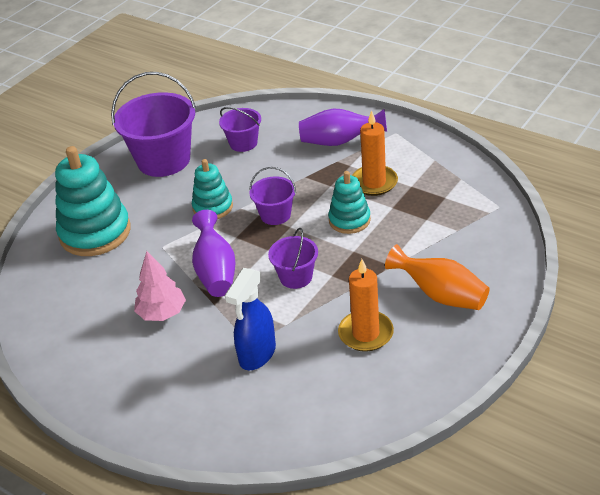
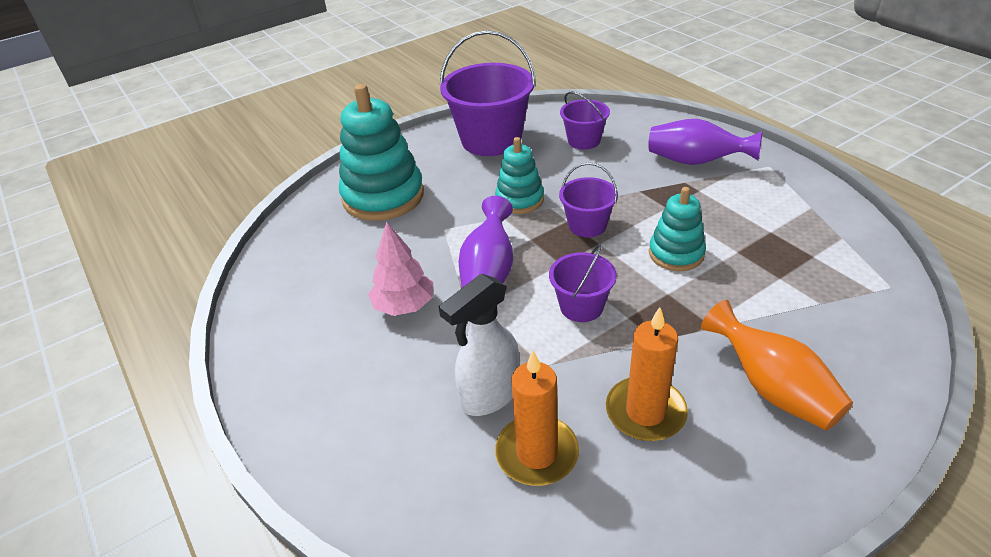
camera: 20 degrees right, 0 degrees up
blue spray bottle [225,268,276,370] -> white spray bottle [439,274,519,416]
orange candle [352,110,398,196] -> orange candle moved to [495,351,579,486]

